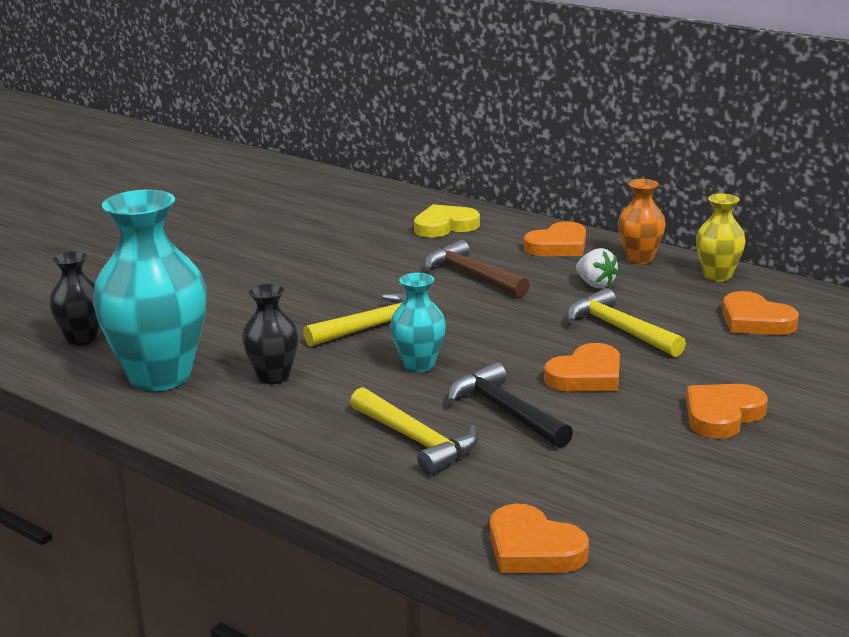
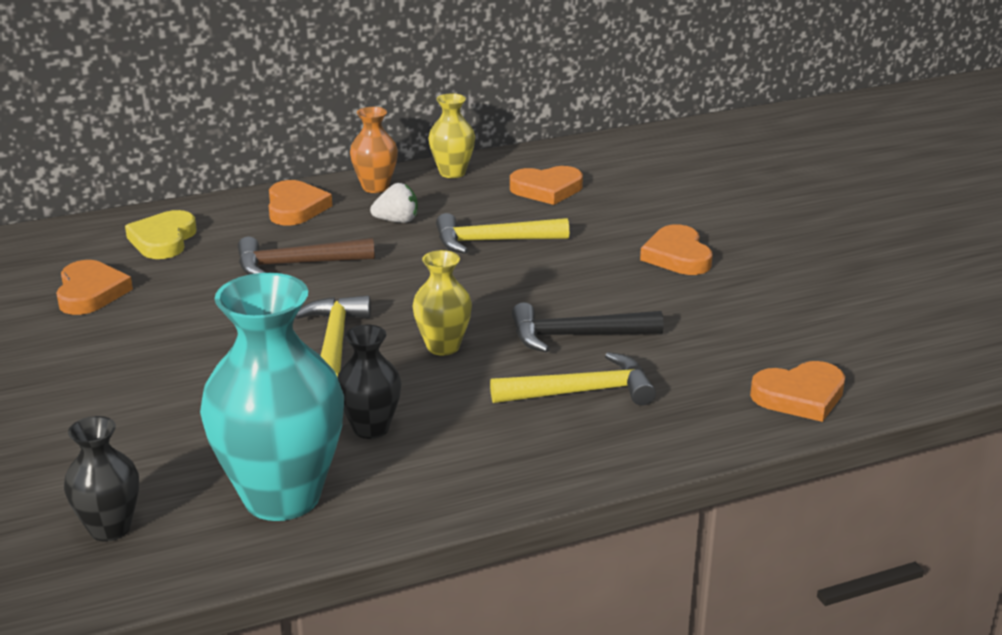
camera: 60 degrees left, 5 degrees up
turquoise vase [390,273,446,372] -> yellow vase [412,250,472,356]
orange heart [544,343,620,392] -> orange heart moved to [56,260,133,315]

